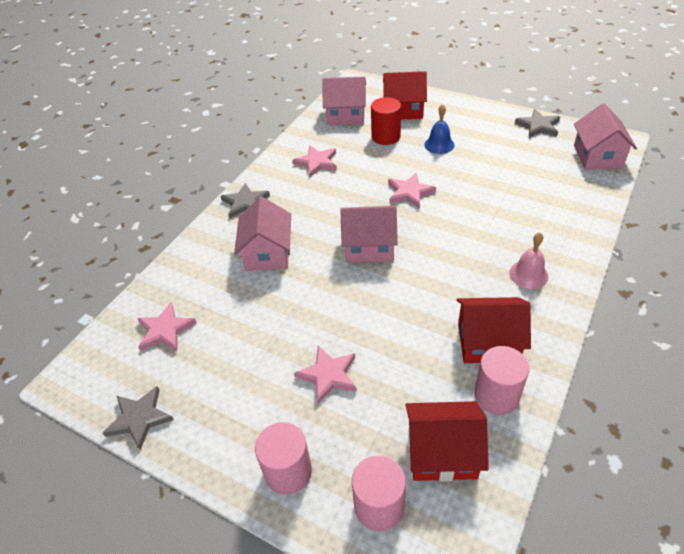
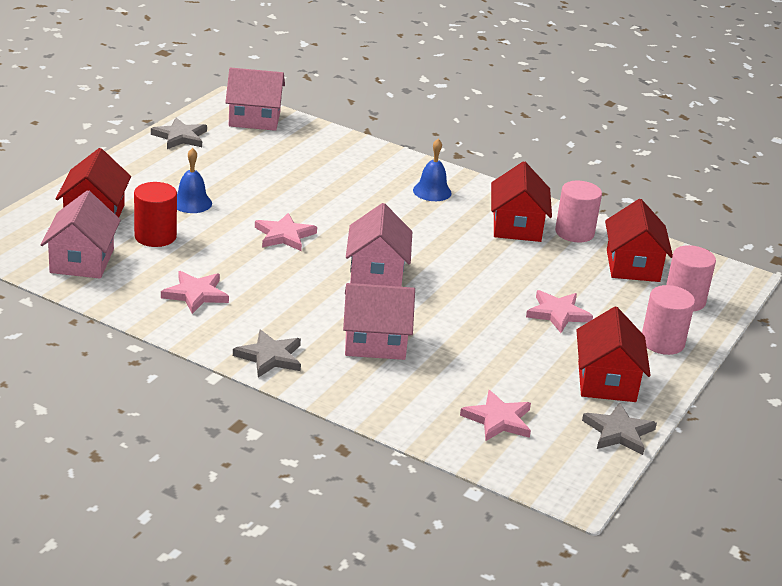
camera: 95 degrees left, 15 degrees down
pink bell [509,232,548,289] -> blue bell [413,139,452,201]
none -> red house [576,307,651,402]

